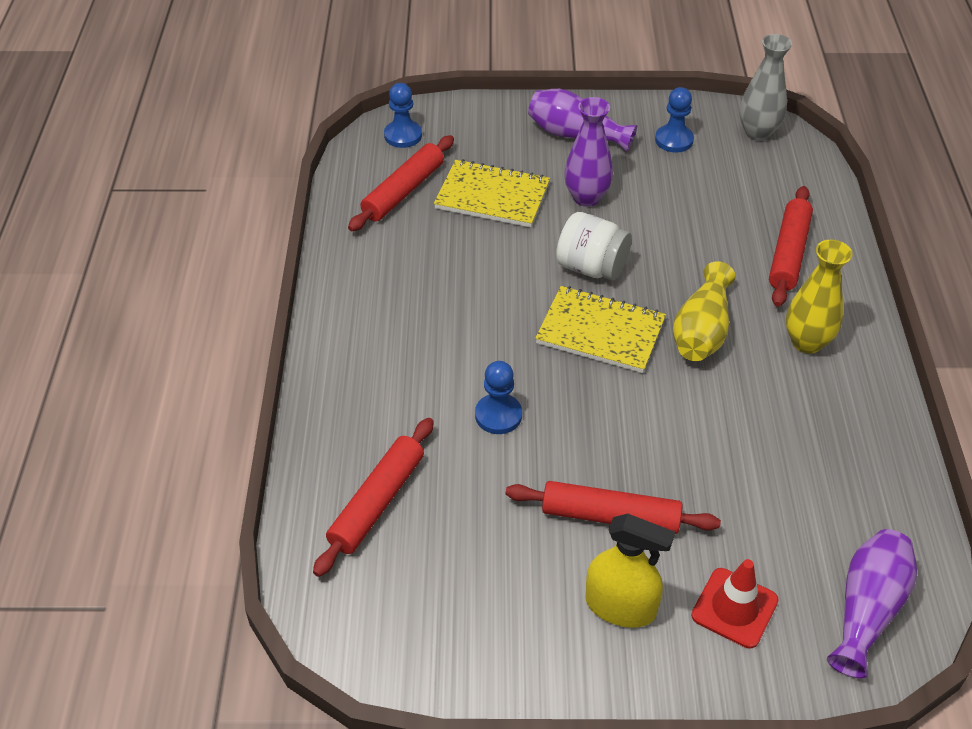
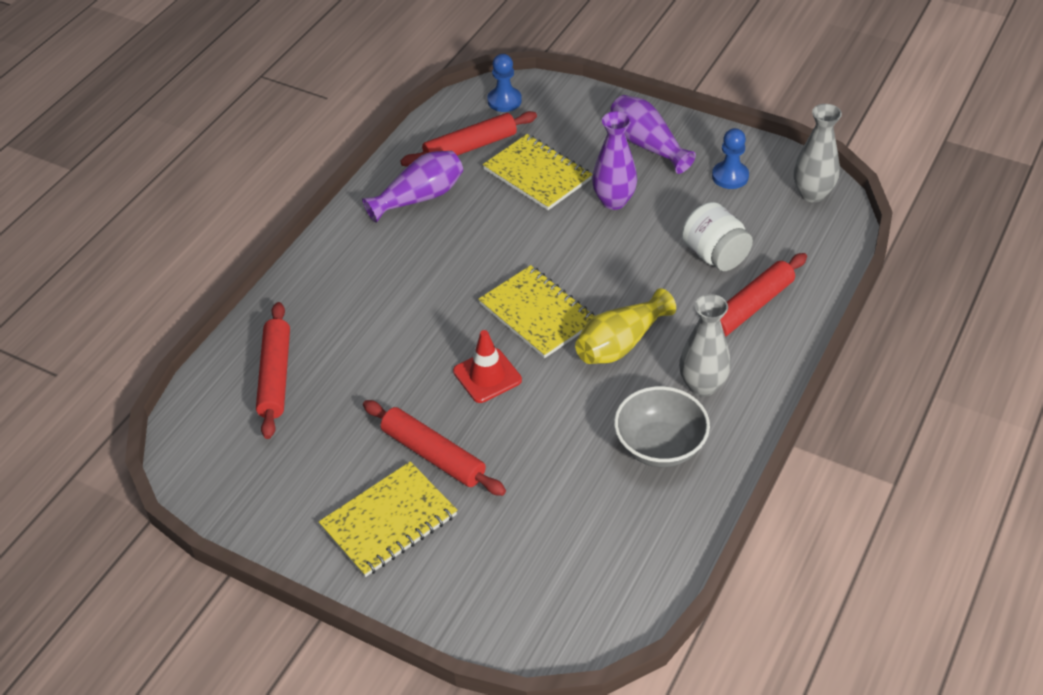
camera: 30 degrees right, 0 degrees up
red rolling pin [313,418,434,577] -> red rolling pin turned 60 degrees counterclockwise [256,302,290,439]
blue pawn [475,361,522,434] -> none
white jar [556,212,632,281] -> white jar moved to [682,202,753,271]
yellow spray bottle [585,514,675,628] -> yellow notebook [319,462,457,577]
red traffic cone [691,559,779,648] -> red traffic cone moved to [453,330,522,403]
yellow vase [786,239,853,354] -> grey vase [679,294,731,397]
purple vase [827,529,917,679] -> purple vase moved to [362,151,463,223]
none -> grey bowl [614,386,710,467]

